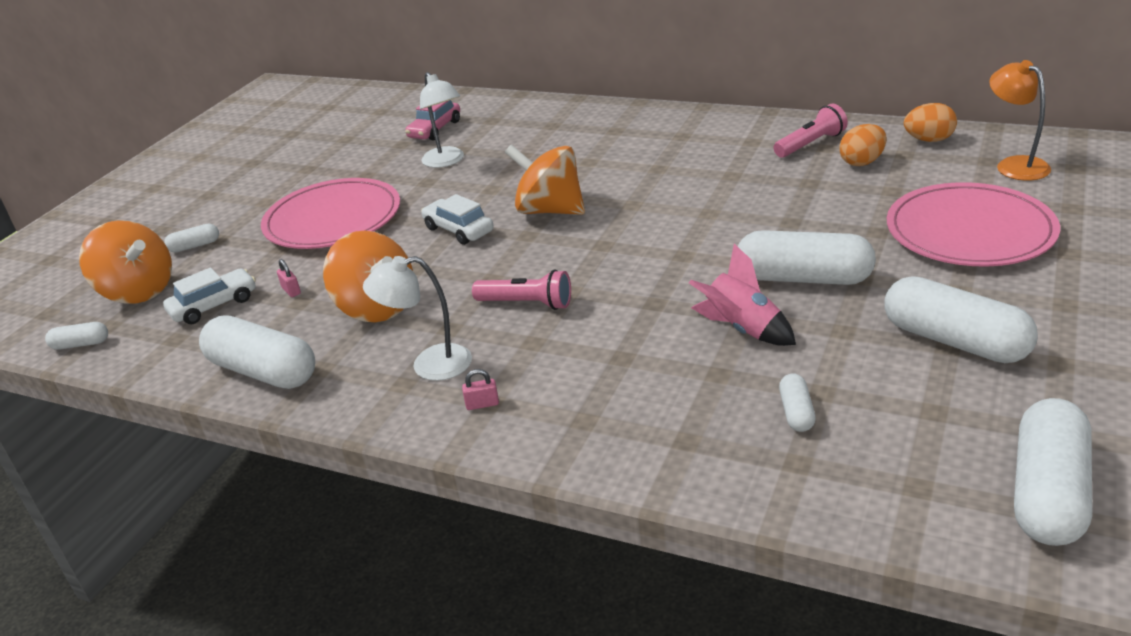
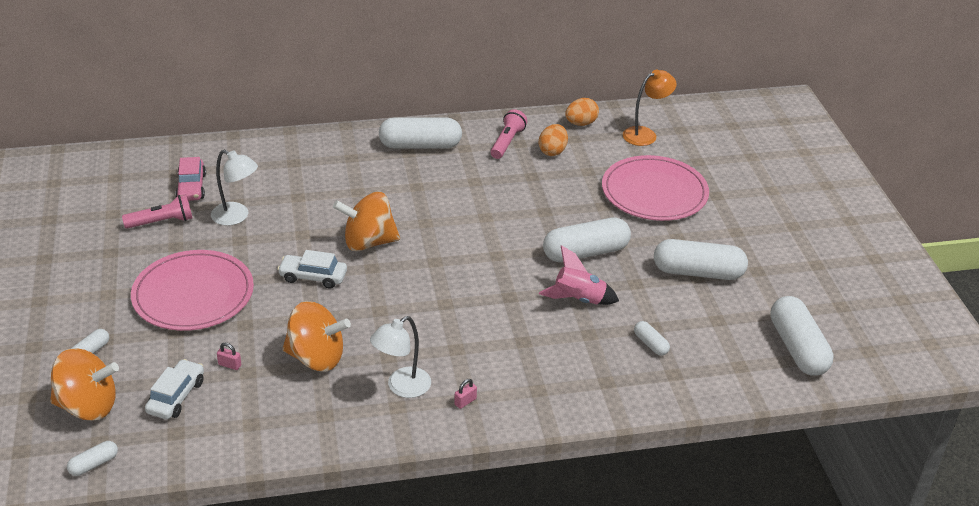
camera: 40 degrees left, 5 degrees up
white capsule [199,315,315,389] -> white capsule moved to [379,117,462,149]
pink flashlight [472,270,571,310] -> pink flashlight moved to [122,194,192,229]
orange lamp [989,60,1051,181] -> orange lamp turned 120 degrees clockwise [623,69,677,146]

